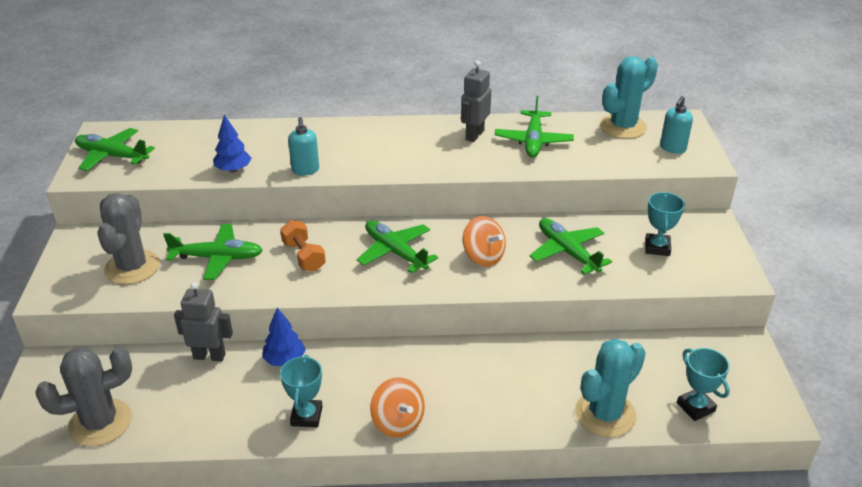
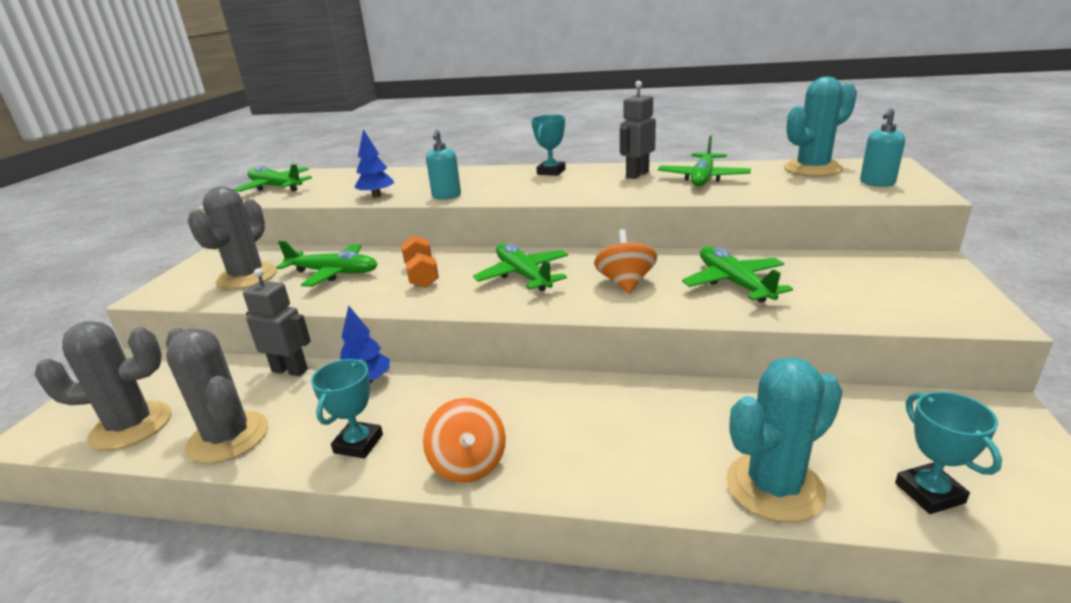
camera: 15 degrees right, 10 degrees down
orange spinning top [463,216,506,267] -> orange spinning top turned 150 degrees counterclockwise [594,229,657,294]
turquoise trophy [645,192,685,256] -> turquoise trophy moved to [531,115,566,176]
none -> grey cactus [166,328,268,464]

